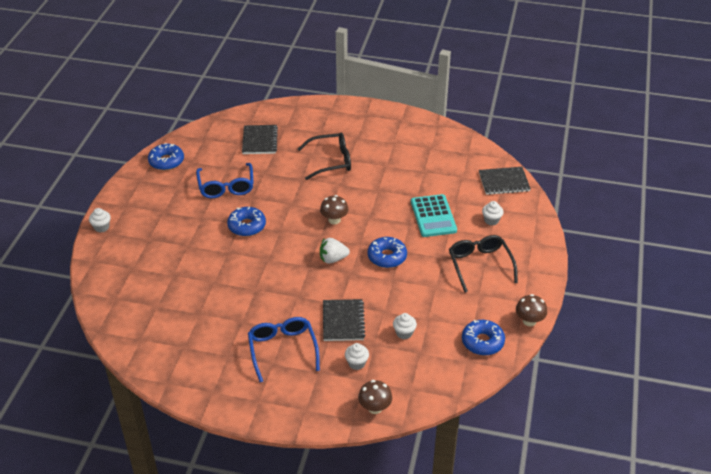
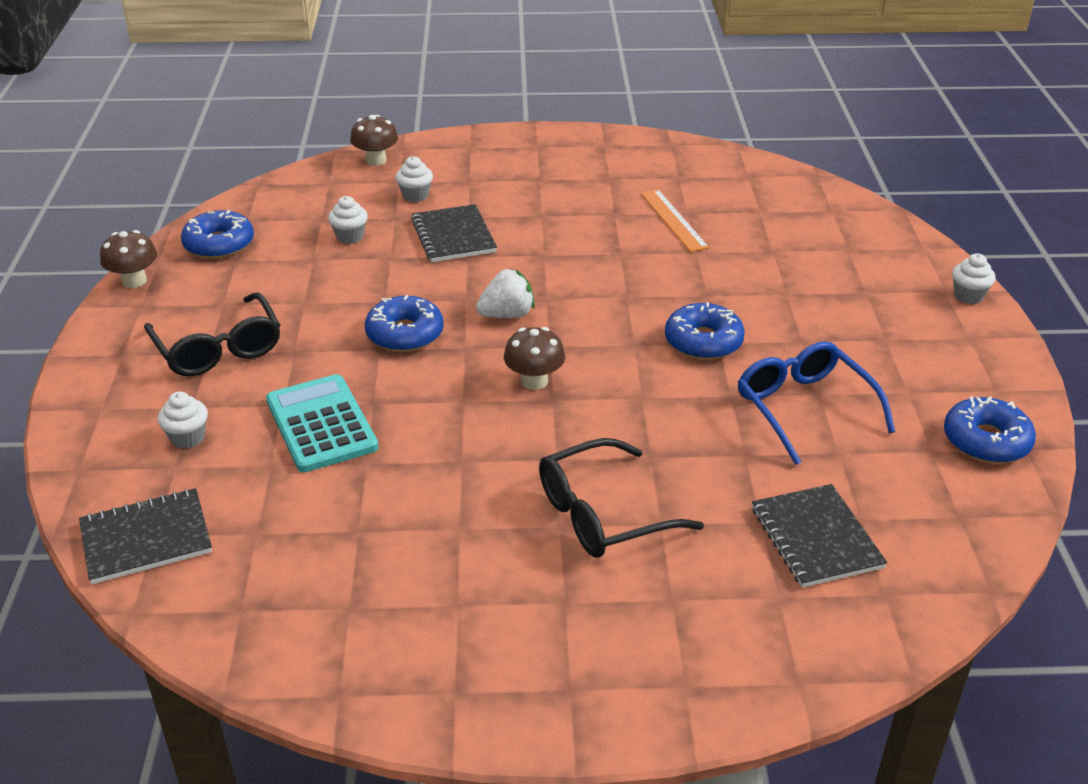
camera: 165 degrees right, 5 degrees down
blue glasses [248,317,320,382] -> none
none -> orange ruler [641,189,709,252]

